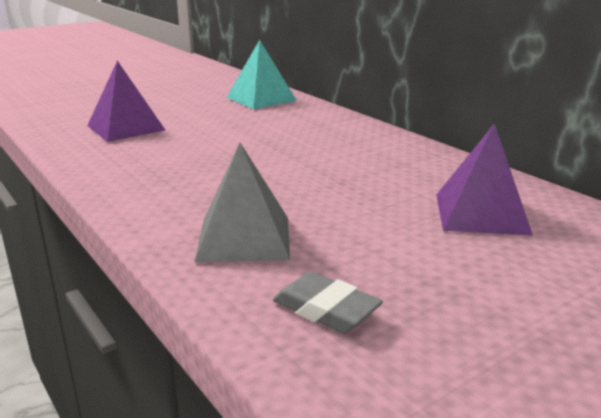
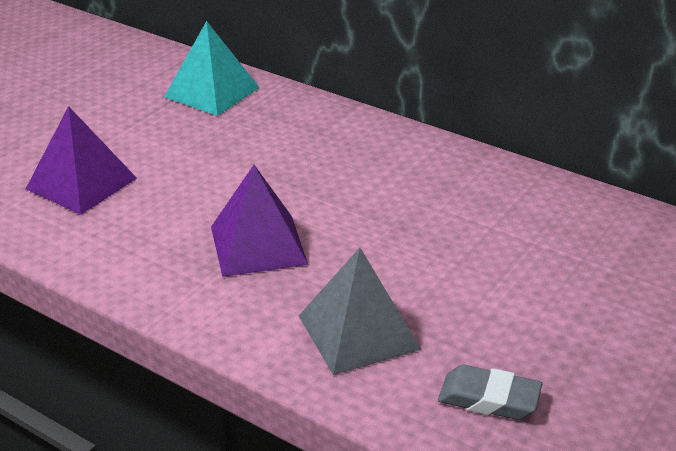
camera: 20 degrees left, 10 degrees up
purple pyramid [436,123,533,236] -> purple pyramid moved to [211,165,308,277]

